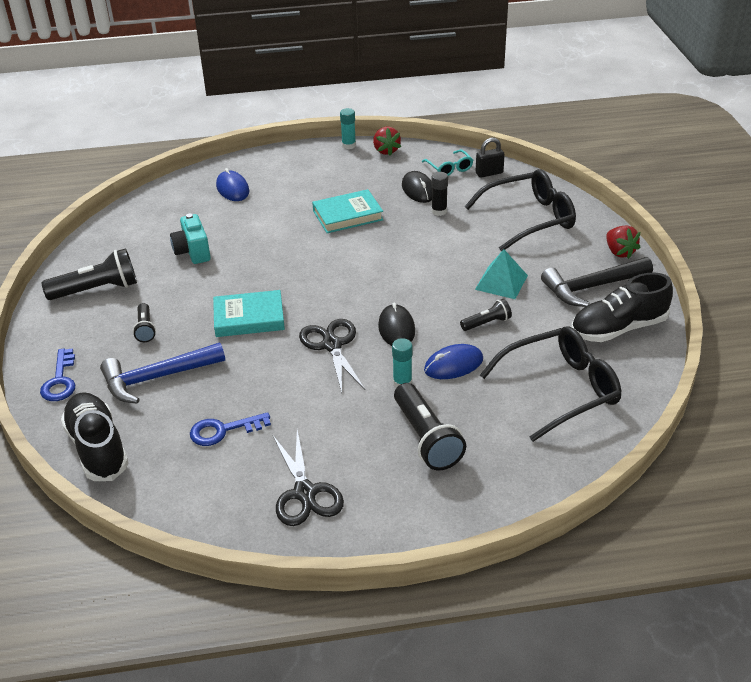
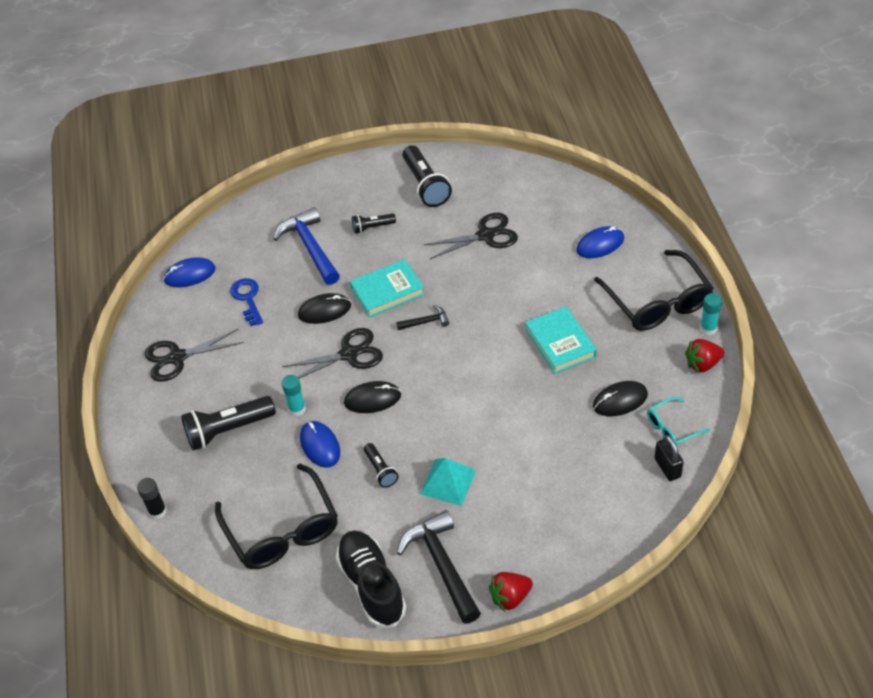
camera: 90 degrees right, 10 degrees up
blue key [40,348,75,401] -> none
black shoe [61,392,129,481] -> none
turquoise camera [170,214,211,264] -> black scissors [423,213,518,259]
turquoise book [213,290,285,337] -> turquoise book turned 75 degrees clockwise [350,259,425,318]
black glue stick [432,172,448,216] -> black glue stick moved to [137,478,167,519]
black glasses [465,169,576,252] -> black glasses moved to [594,250,714,331]
none -> blue mouse [163,258,216,287]
none -> black mouse [298,293,351,324]
none -> black hammer [396,305,449,330]

